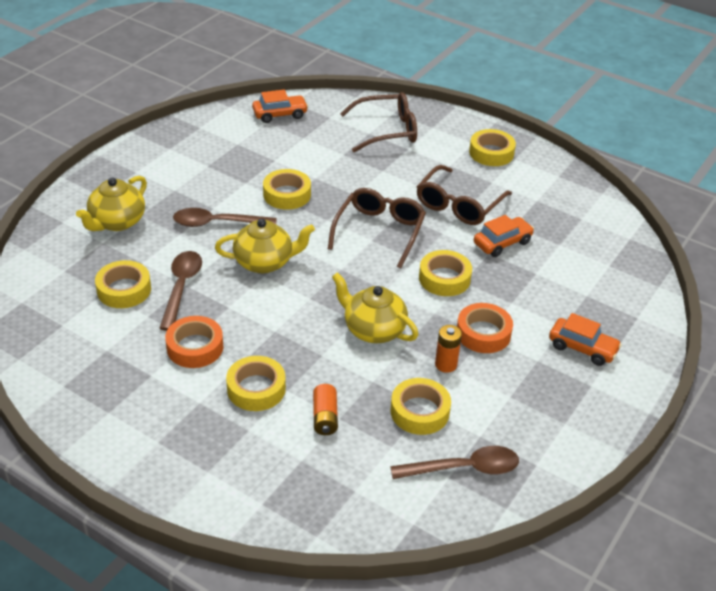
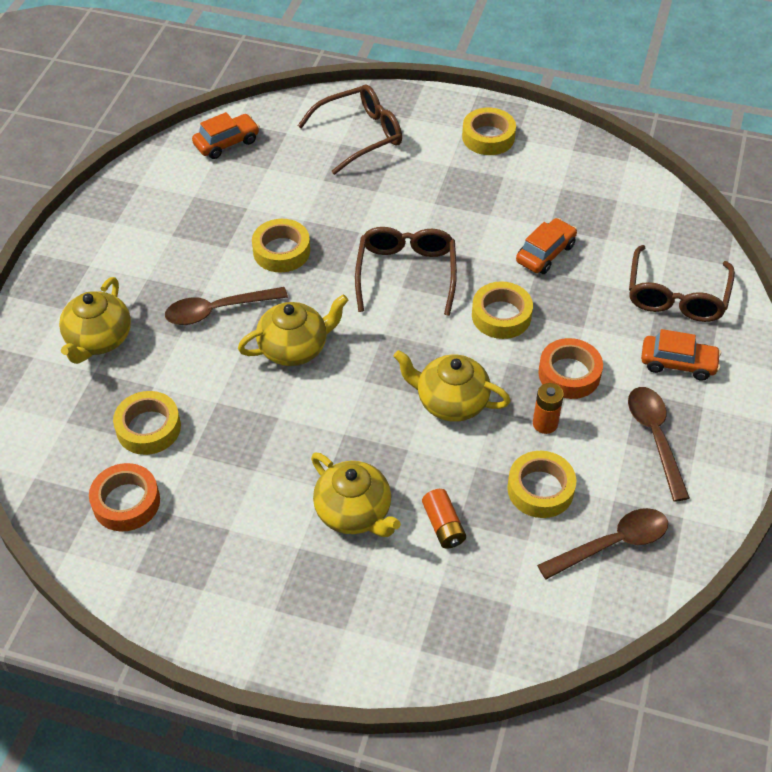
camera: 15 degrees left, 10 degrees up
brown spoon [159,251,202,331] -> brown spoon moved to [628,387,690,502]
orange tape [165,316,224,368] -> orange tape moved to [89,463,160,531]
yellow tape [226,356,286,411] -> yellow teapot [311,453,401,537]
brown glasses [417,165,512,225] -> brown glasses moved to [629,245,735,322]

